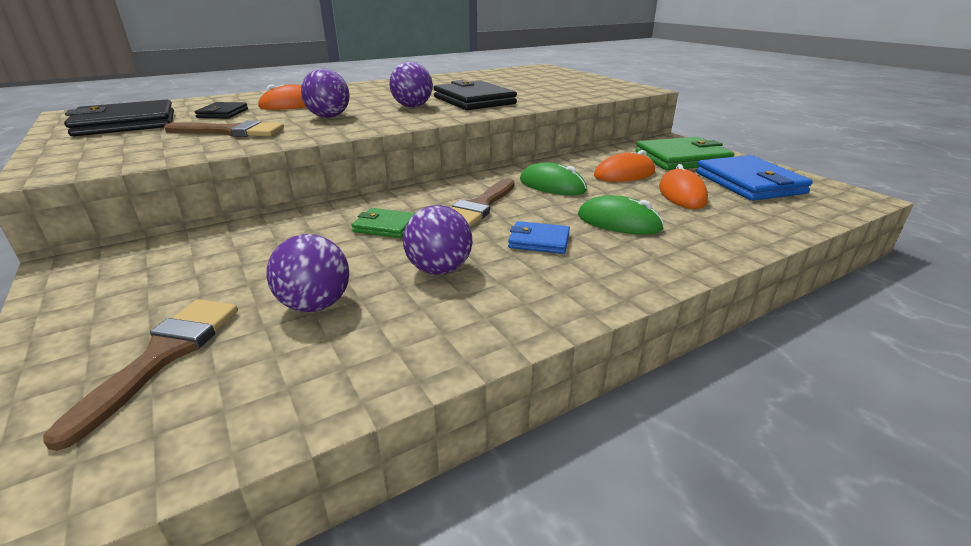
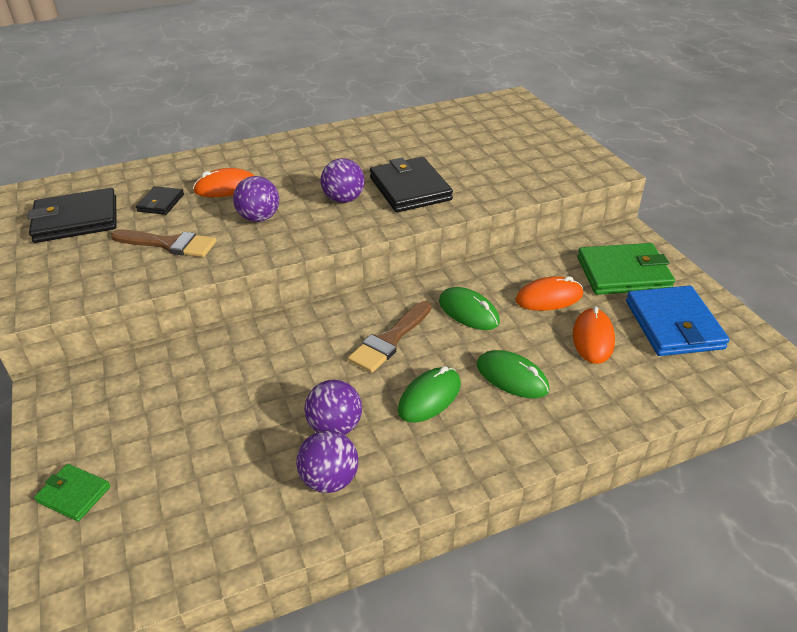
camera: 10 degrees right, 10 degrees up
brown brush [43,299,238,451] -> none
purple ball [266,234,349,312] -> purple ball moved to [296,430,359,493]
green wallet [351,208,415,238] -> green wallet moved to [34,464,111,521]
blue wallet [508,221,570,254] -> green mouse [398,366,461,423]

